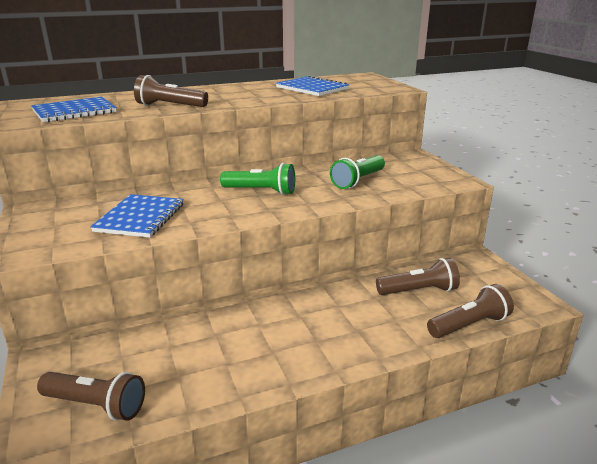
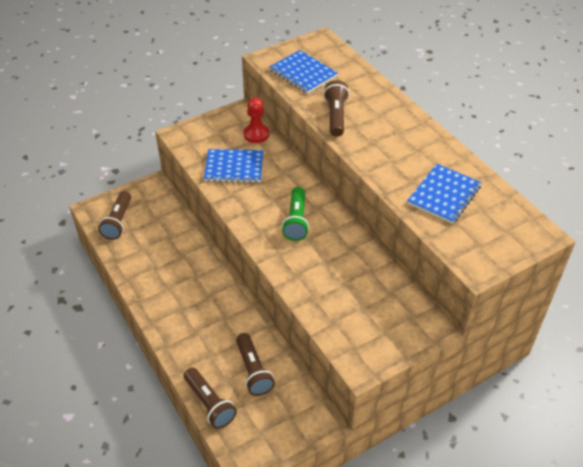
camera: 80 degrees right, 20 degrees up
green flashlight [330,155,385,189] -> none
none -> red pawn [244,97,269,143]

